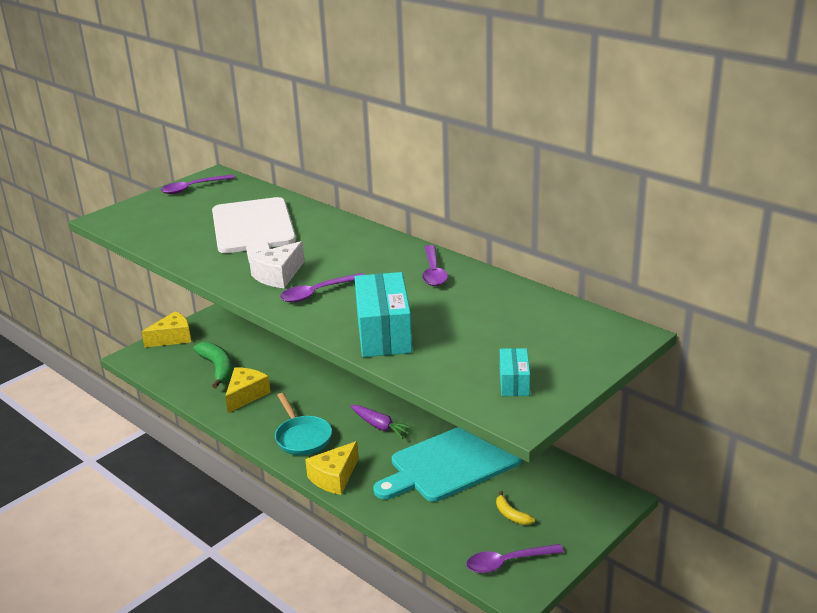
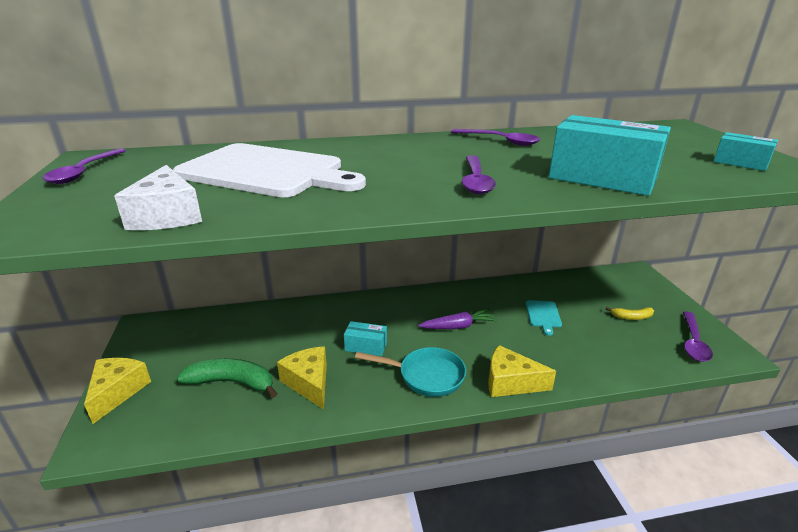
camera: 55 degrees left, 0 degrees up
white cheese [249,241,305,288] -> white cheese moved to [114,165,202,230]
yellow cheese [305,441,359,495] -> yellow cheese turned 120 degrees clockwise [488,345,556,397]
turquoise cutting board [373,427,522,502] -> turquoise cutting board [526,300,562,336], size x0.40
none -> turquoise box [344,321,387,356]

